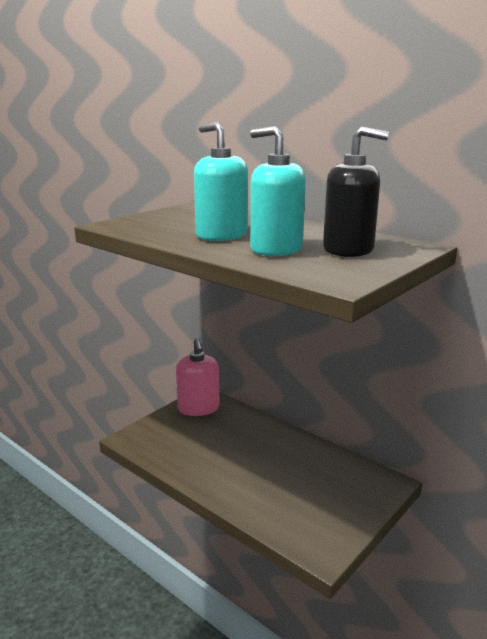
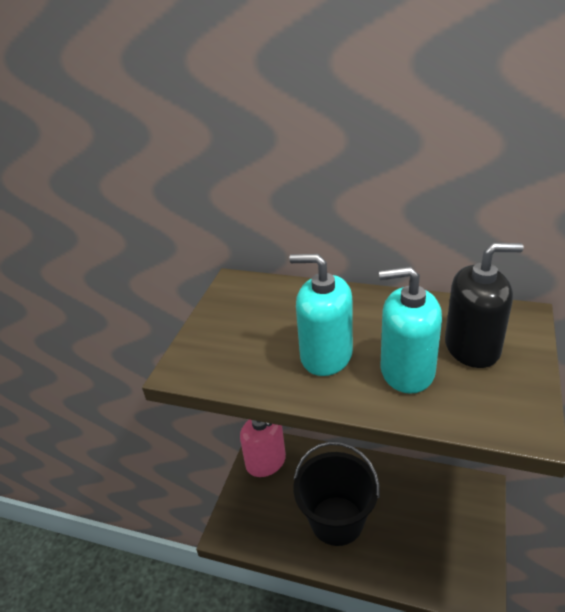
camera: 20 degrees left, 15 degrees up
none -> black bucket [293,441,380,546]

